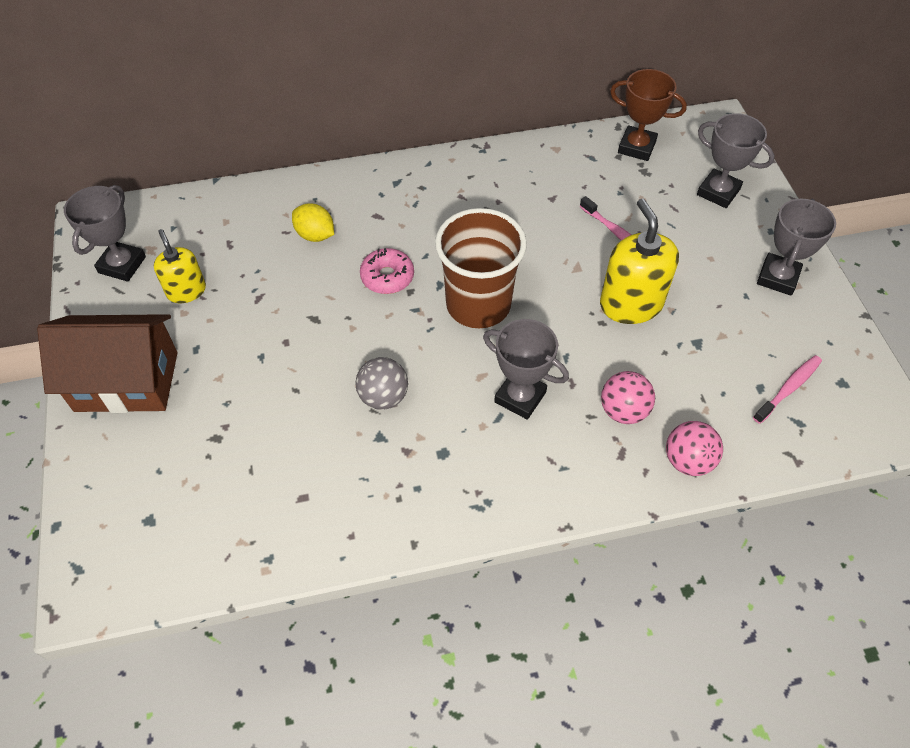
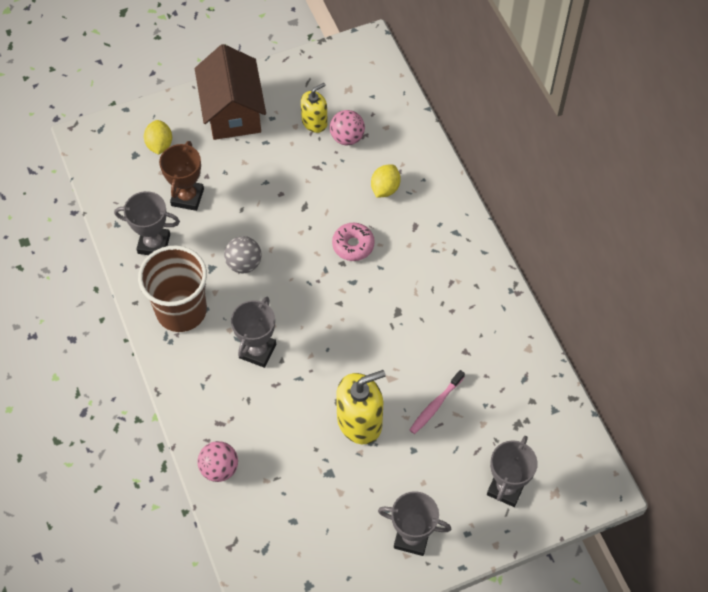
camera: 80 degrees right, 5 degrees up
grey trophy [64,185,146,282] -> grey trophy moved to [114,191,180,255]
brown cup [435,208,527,328] -> brown cup moved to [138,245,207,332]
pink ball [601,371,655,424] -> pink ball moved to [330,110,365,145]
brown trophy [610,69,687,161] -> brown trophy moved to [159,141,204,211]
pink toothbrush [753,355,822,424] -> none
none -> yellow lemon [144,120,172,155]

